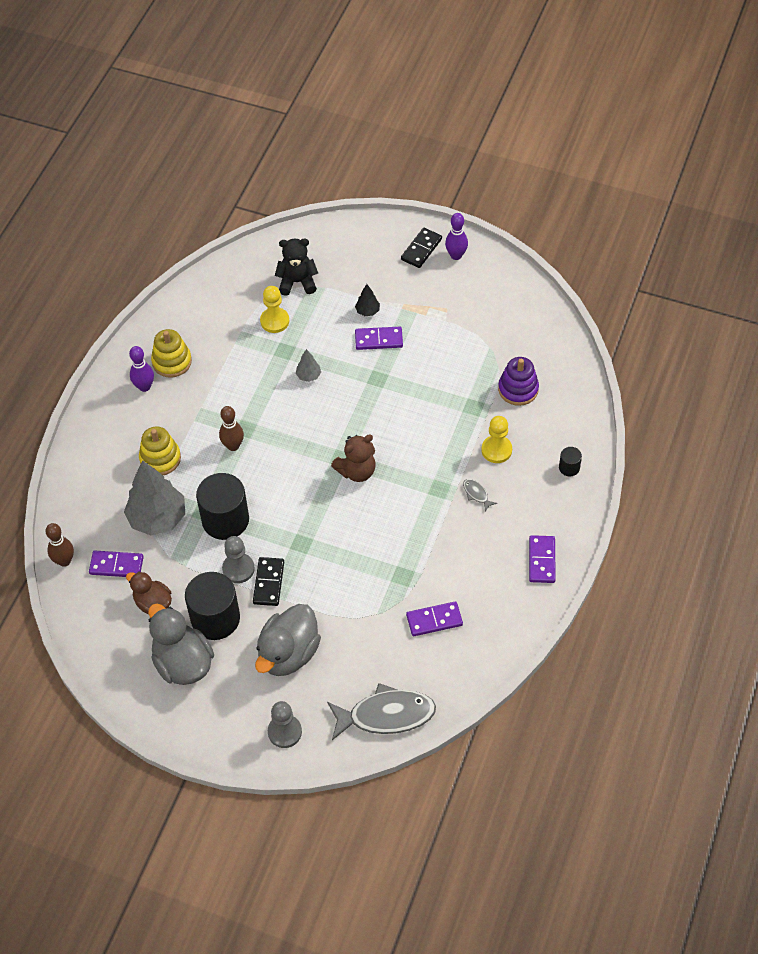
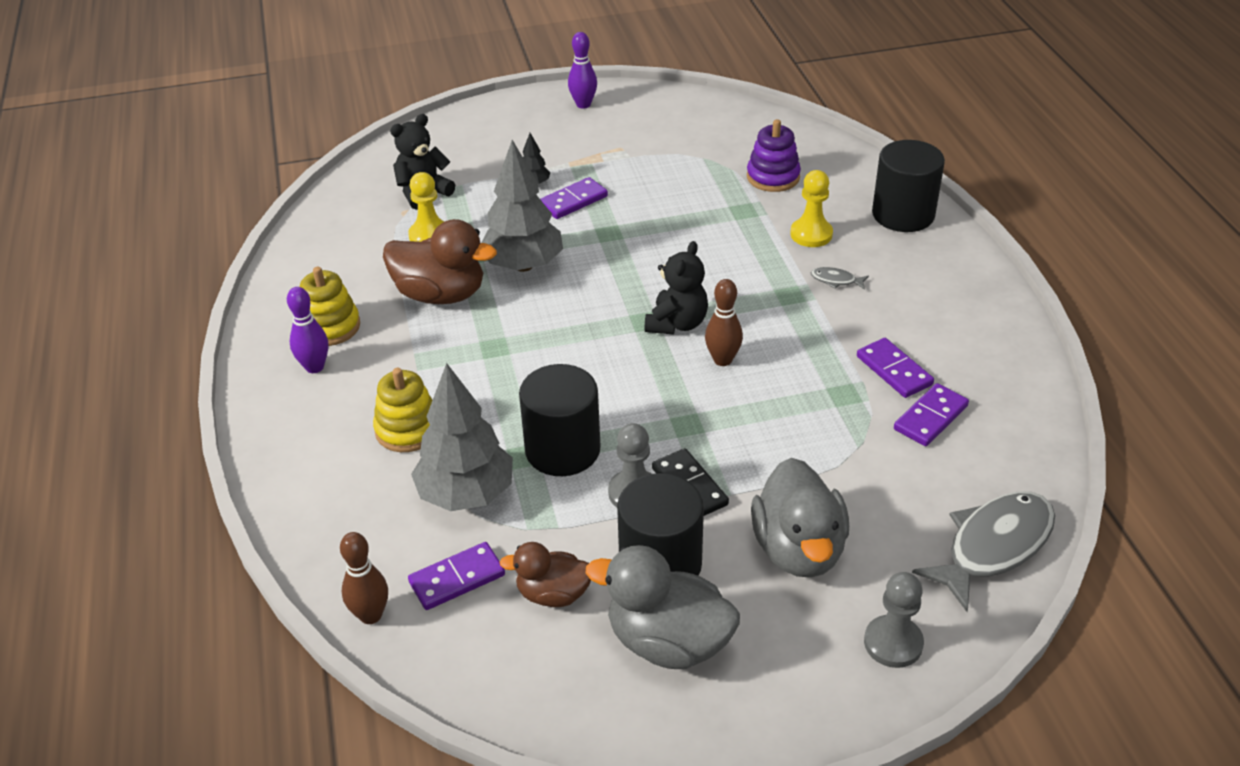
camera: 35 degrees left, 15 degrees down
brown bowling pin [219,406,244,451] -> brown bowling pin moved to [705,279,743,366]
grey tree [296,349,321,382] -> grey tree [481,140,563,272], size x2.26
brown teddy bear [331,435,376,482] -> black teddy bear [645,241,708,335]
black domino [401,228,442,268] -> none
purple domino [529,535,556,583] -> purple domino moved to [857,338,934,398]
black cylinder [559,447,582,476] -> black cylinder [872,140,945,232], size x2.22
none -> brown duck [383,219,497,304]

